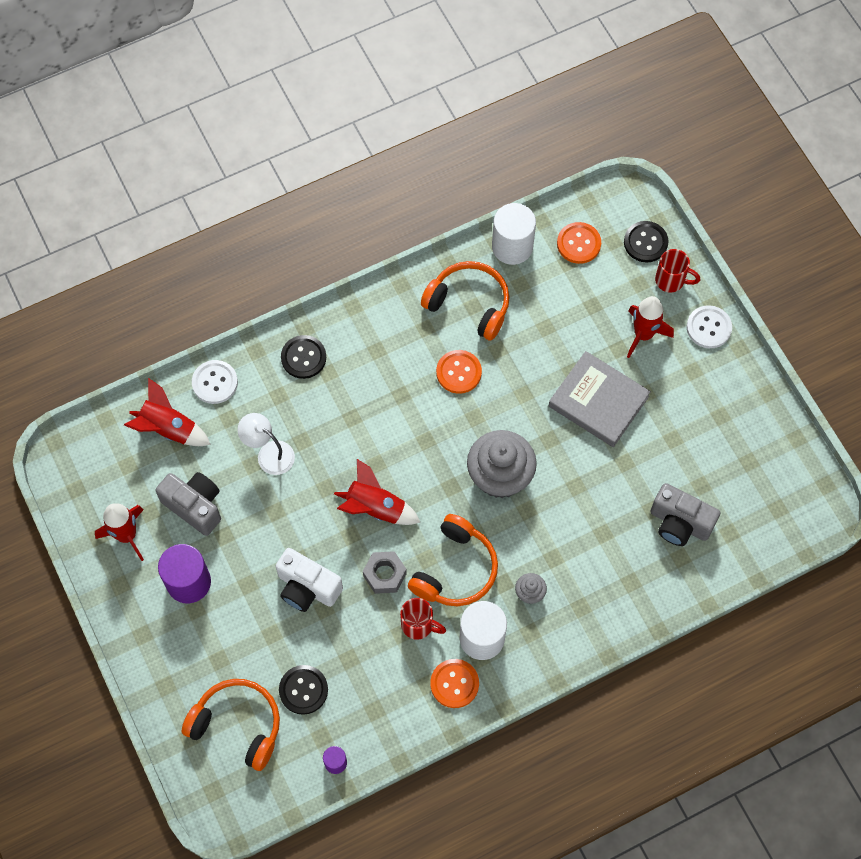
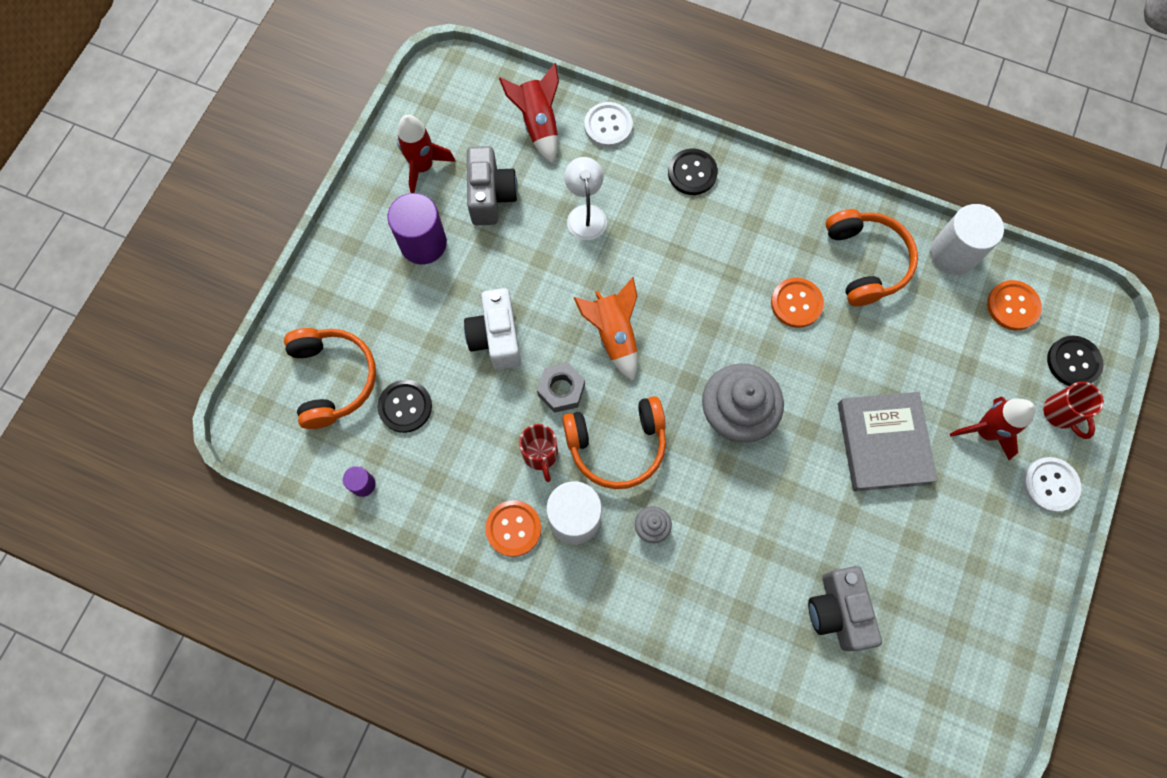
camera: 50 degrees right, 5 degrees up
red rocket [334,459,420,525] -> orange rocket [574,277,638,381]

